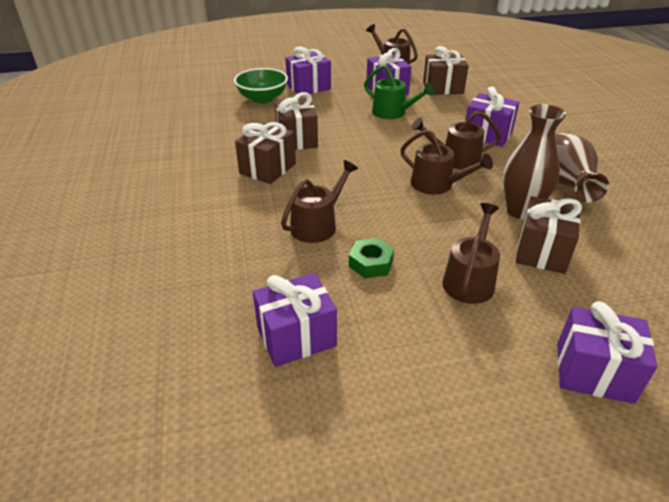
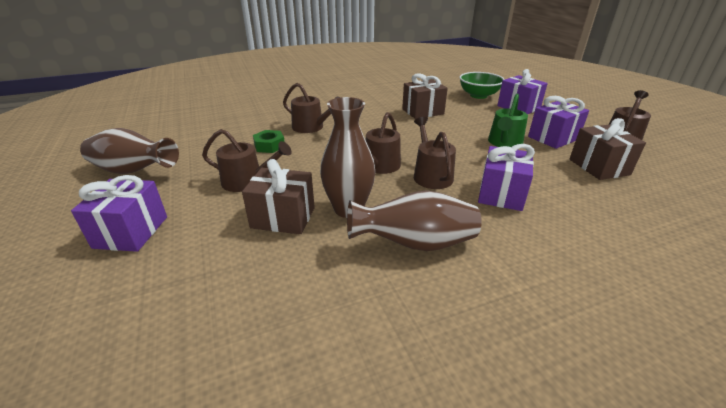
camera: 80 degrees right, 5 degrees down
brown gift [235,122,296,184] -> none
purple gift [253,273,337,367] -> none
none -> brown vase [80,128,179,174]

